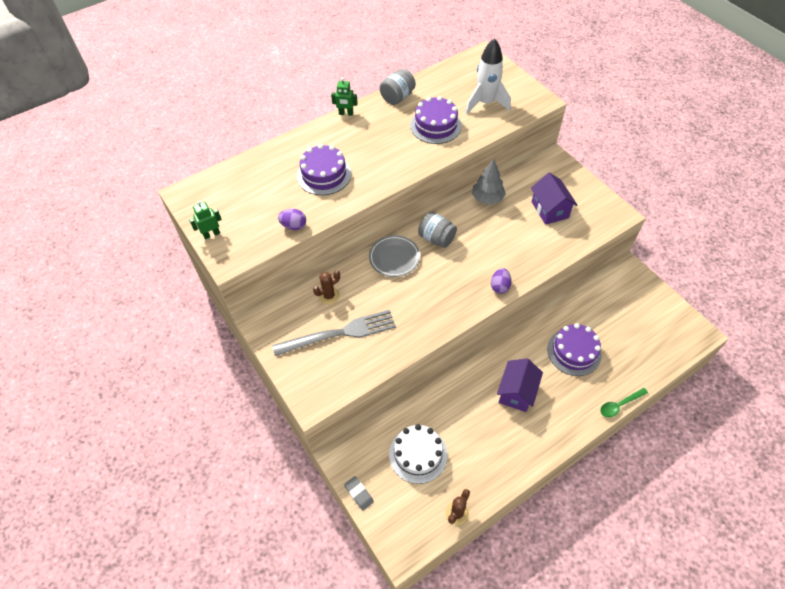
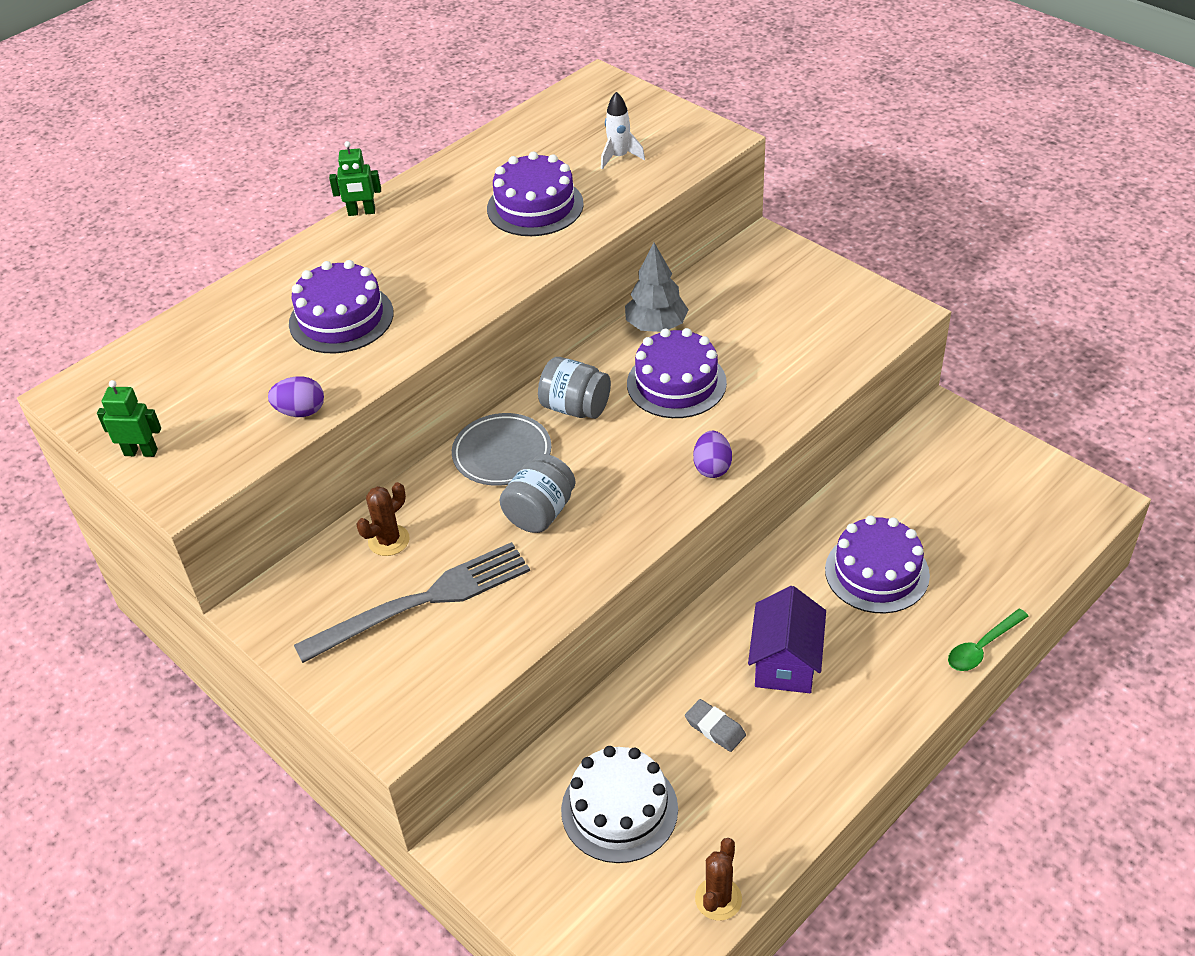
camera: 10 degrees left, 10 degrees down
green robot [189,201,222,239] -> green robot turned 45 degrees clockwise [97,380,161,457]
grey eraser [344,476,374,511] -> grey eraser moved to [685,699,746,752]
grey jar [380,69,416,105] -> grey jar moved to [500,454,576,533]
white rocket [465,38,511,114] -> white rocket [601,92,645,170], size x0.54
purple house [531,172,577,225] -> none
none -> purple cake [627,328,727,418]

